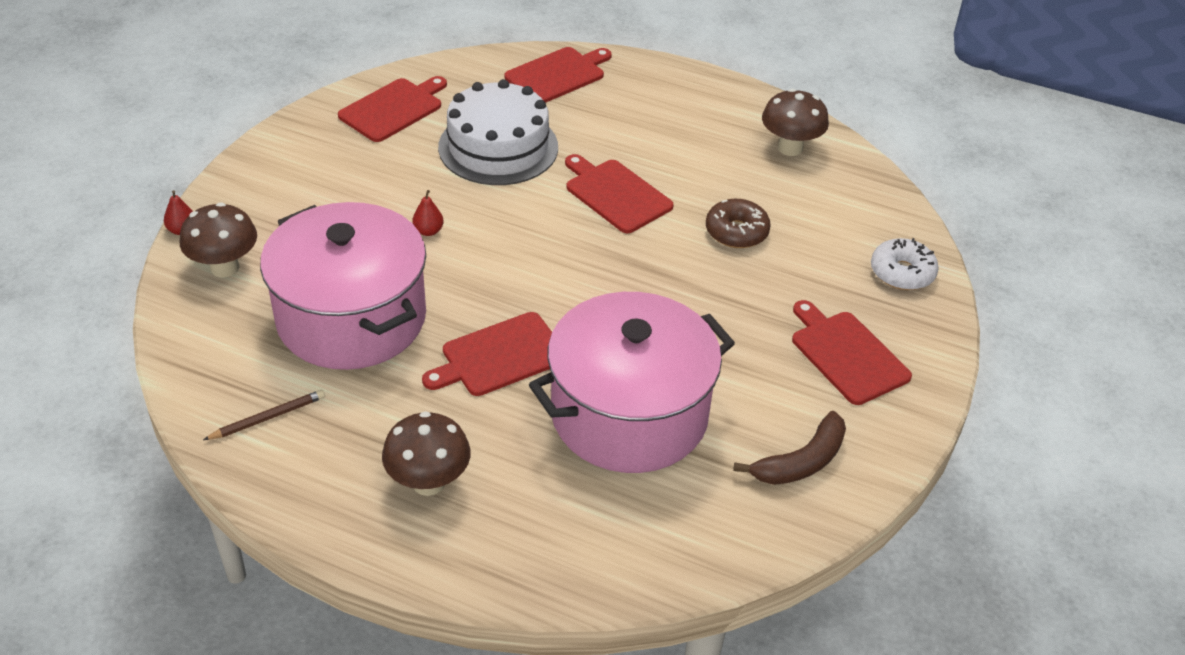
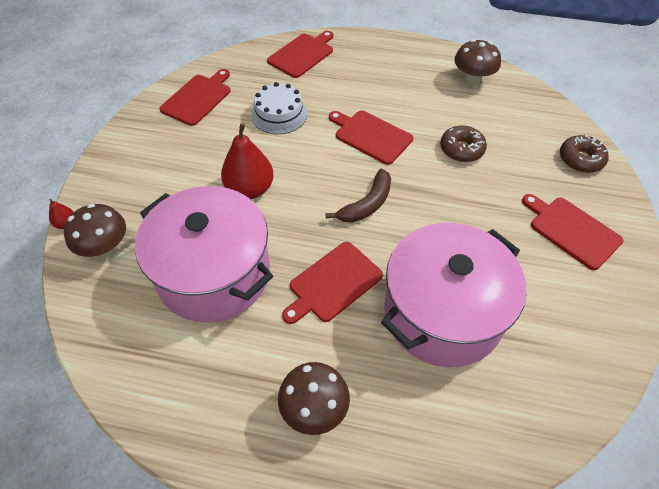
camera: 10 degrees left, 10 degrees up
brown pencil [203,390,325,440] -> none
red pear [412,190,444,236] -> red pear [221,123,274,199], size x2.23
white cake [438,79,558,185] -> white cake [251,82,307,134], size x0.66
brown banana [733,411,846,485] -> brown banana moved to [325,168,391,223]
white donut [871,238,939,290] -> brown donut [560,134,609,173]

